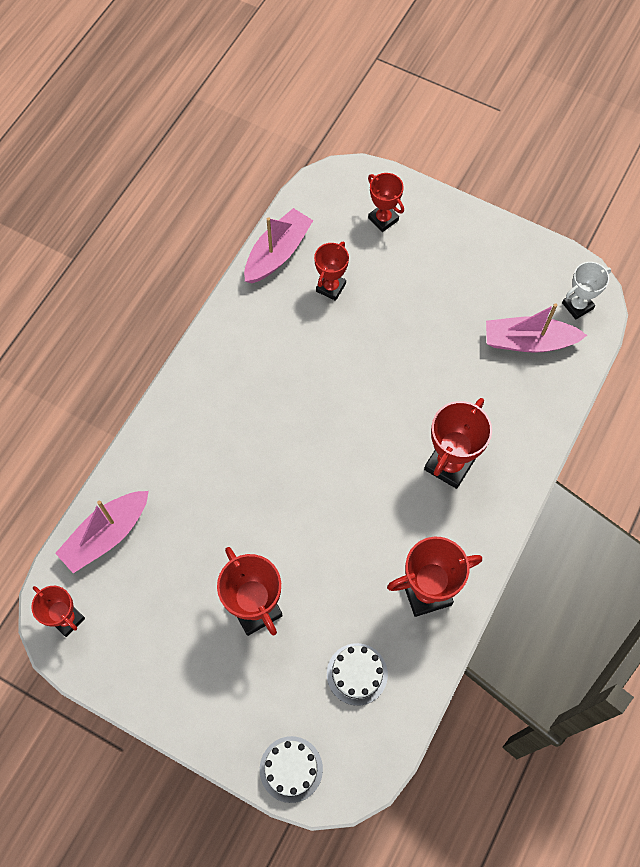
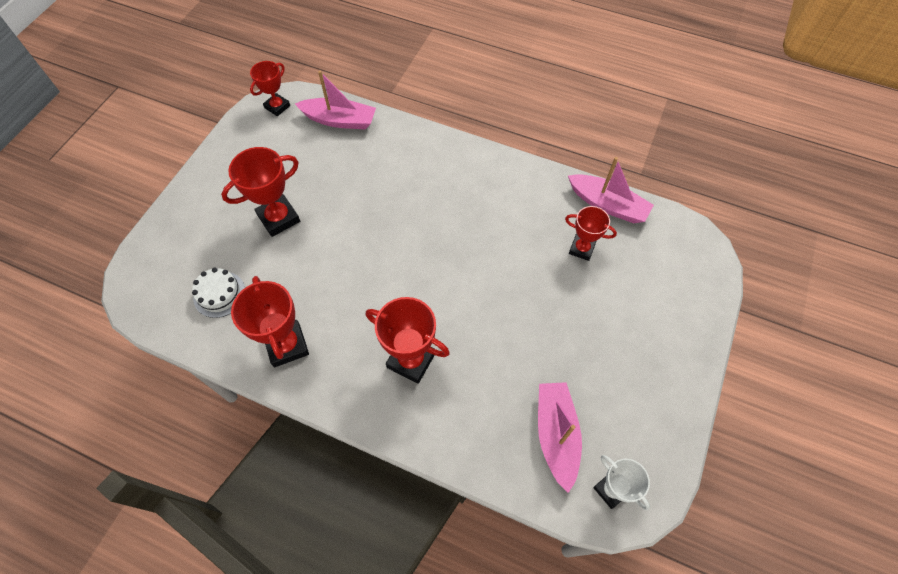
camera: 85 degrees right, 5 degrees down
pink boat [55,491,149,573] -> pink boat turned 150 degrees clockwise [295,71,376,130]
white cake [260,736,323,803] -> none
red trophy [368,173,404,232] -> none

